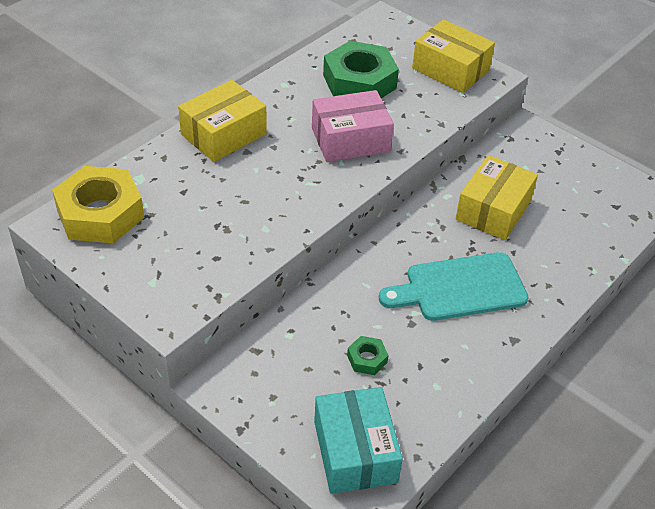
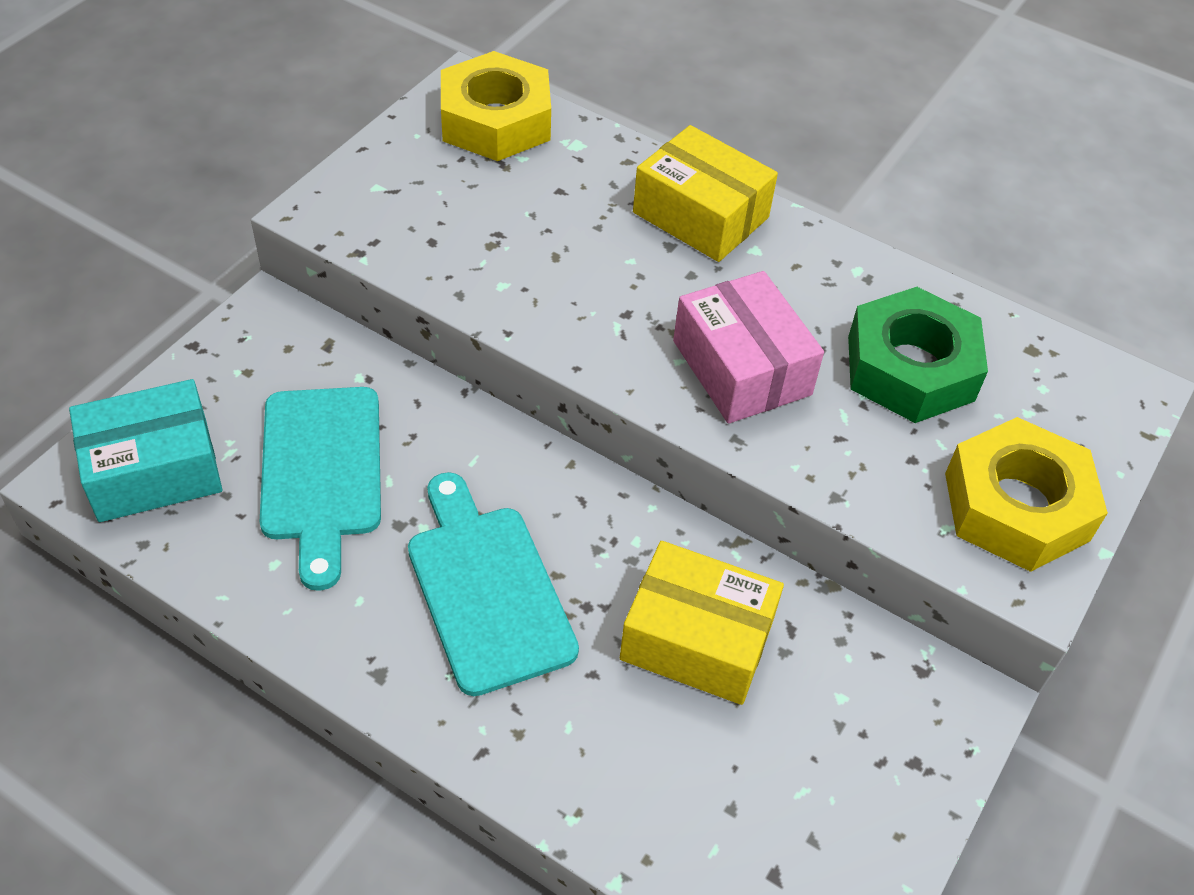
camera: 80 degrees right, 5 degrees up
green nut [347,336,388,375] -> turquoise cutting board [260,387,381,591]
yellow box [412,19,495,93] -> yellow nut [945,417,1108,572]

